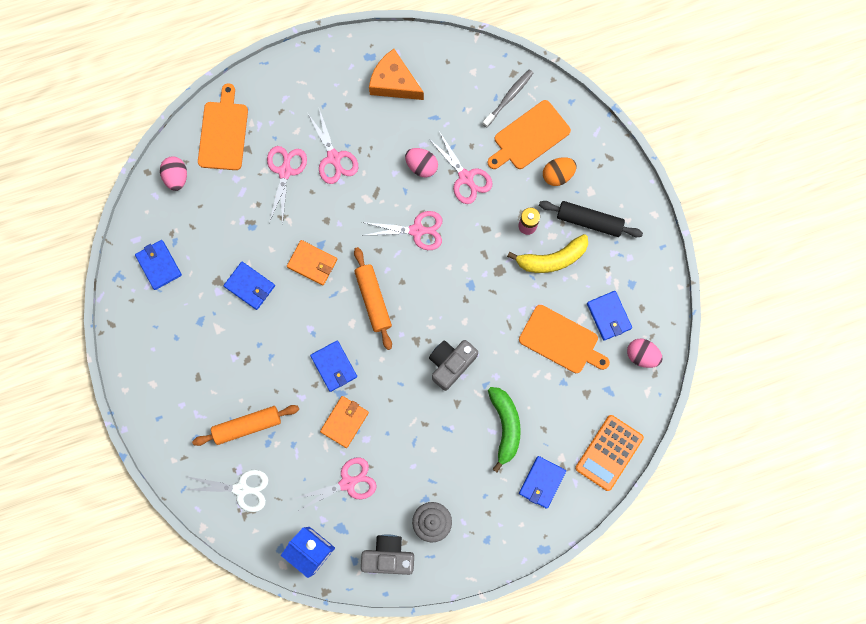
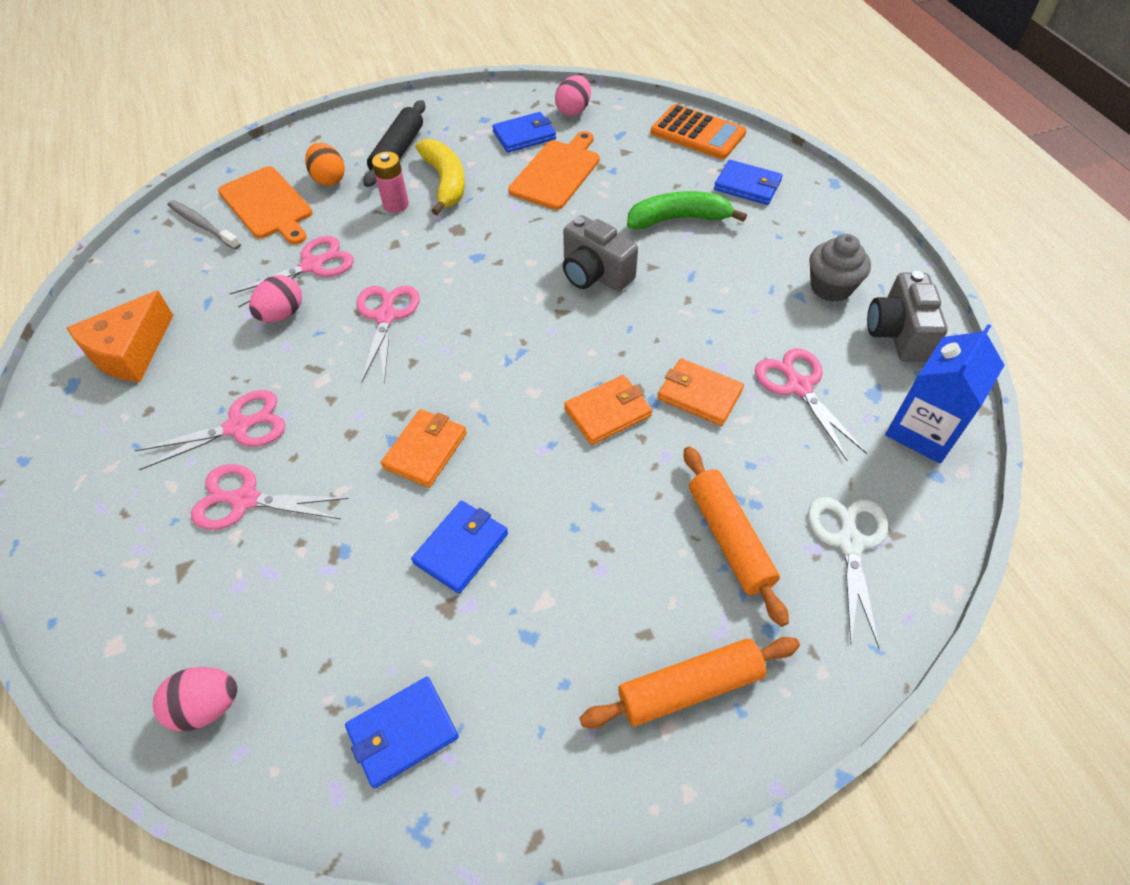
camera: 90 degrees left, 25 degrees down
orange cutting board [198,83,248,170] -> none
blue wallet [310,340,357,392] -> orange wallet [564,375,652,445]
orange rolling pin [354,247,392,350] -> orange rolling pin moved to [579,637,800,729]

